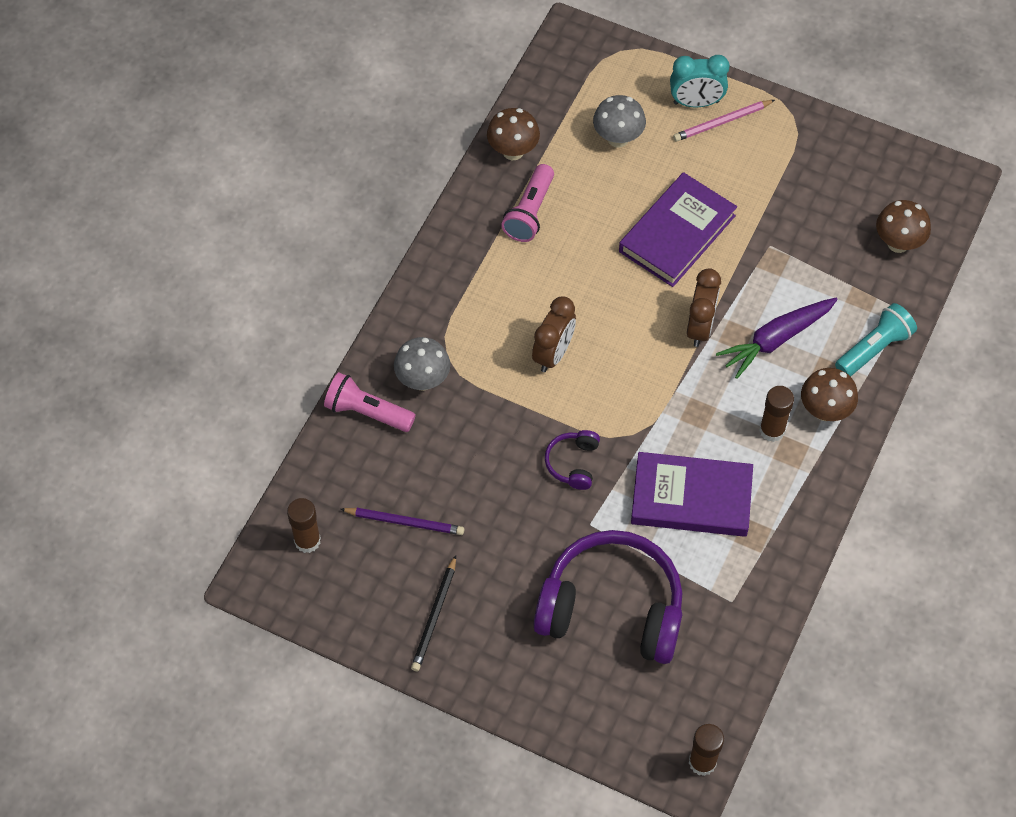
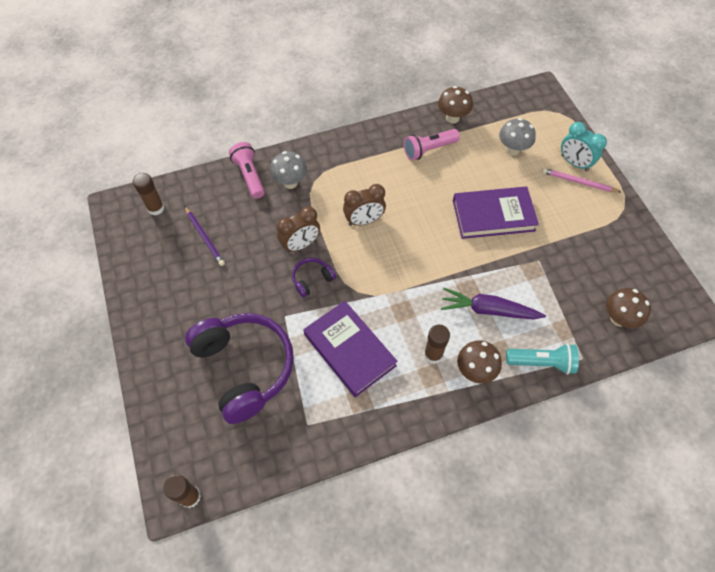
camera: 45 degrees right, 0 degrees up
black pencil [411,555,456,671] -> none
brown clock [687,268,721,347] -> brown clock moved to [277,206,320,253]

